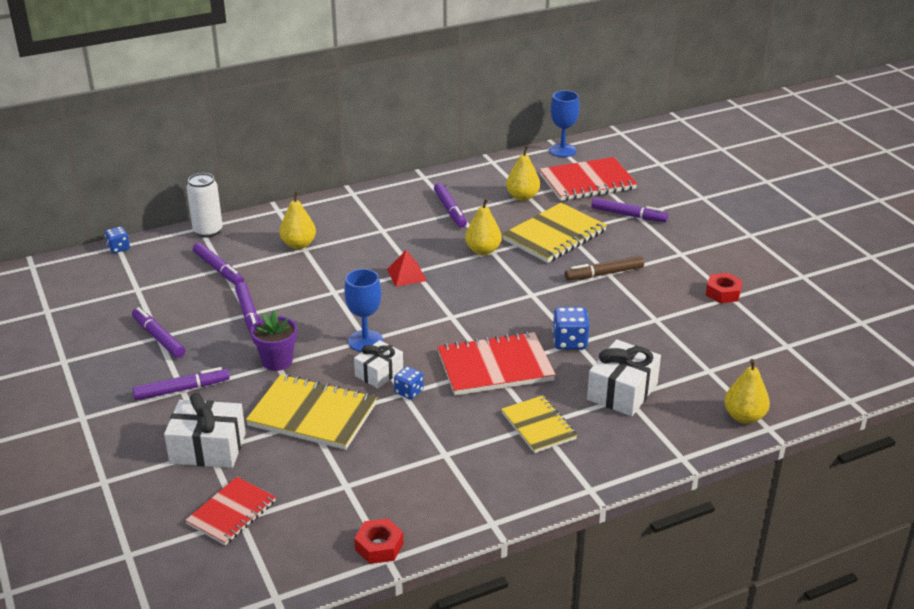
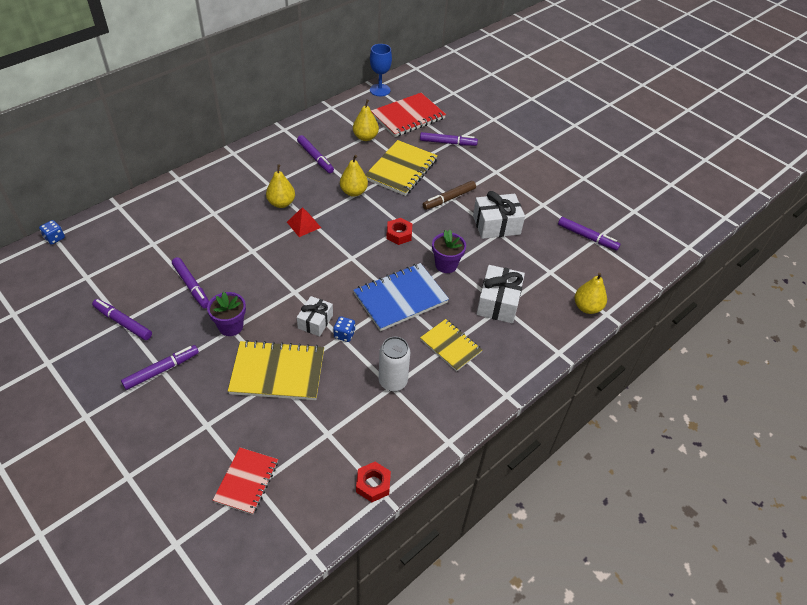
camera: 20 degrees left, 15 degrees up
white gift [164,393,246,468] -> white gift moved to [473,191,525,239]
white can [186,173,223,238] -> white can moved to [379,337,411,392]
purple marker [193,242,244,285] -> purple marker moved to [558,217,620,251]
yellow pear [280,191,316,249] -> yellow pear moved to [266,164,295,208]
blue goblet [344,269,383,352] -> none
red notebook [437,332,556,395] -> blue notebook [353,263,449,331]
blue dice [553,307,589,350] -> purple flower pot [432,230,466,273]
red nut [706,273,743,303] -> red nut moved to [386,218,413,245]

